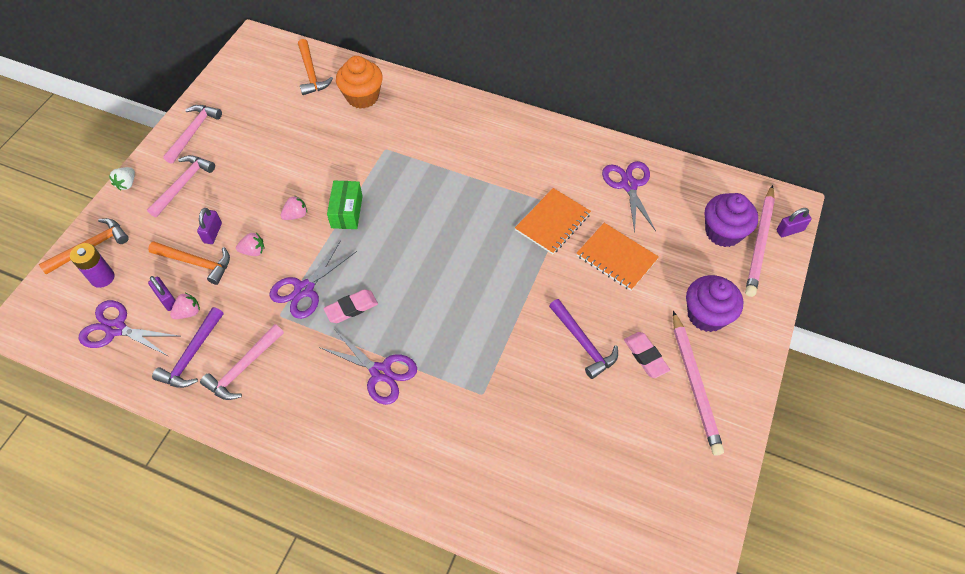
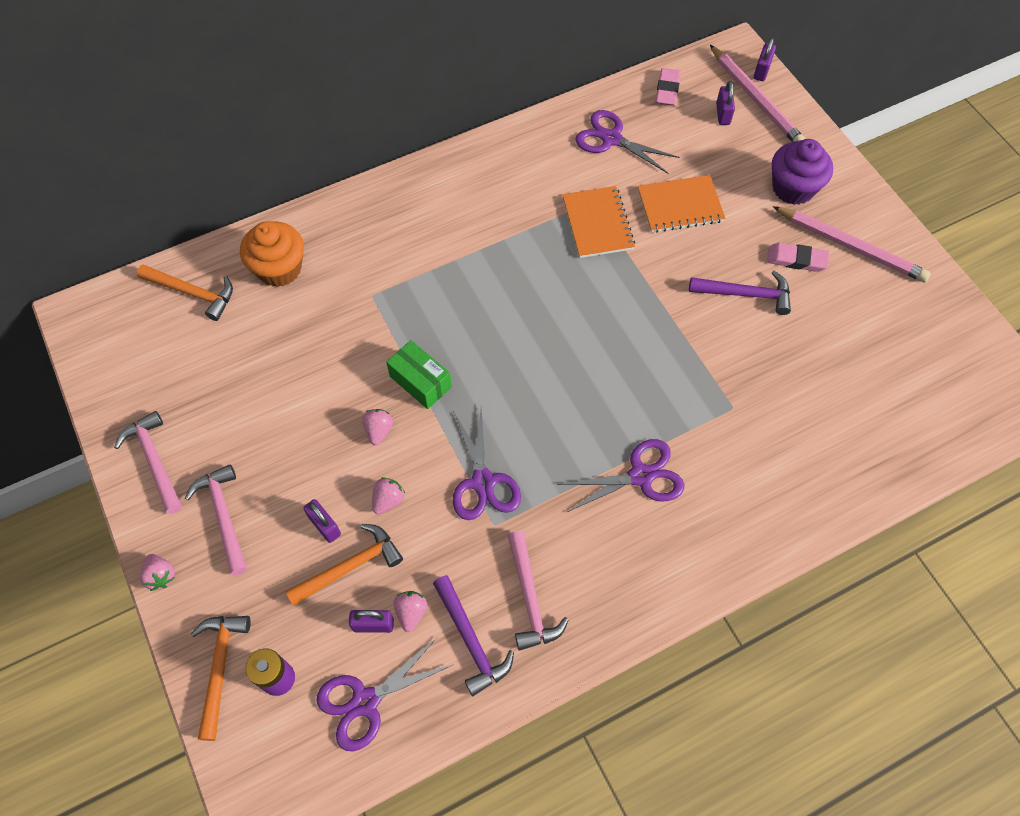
camera: 50 degrees left, 5 degrees up
white strawberry [109,167,135,190] -> pink strawberry [140,554,175,591]
pink eraser [323,289,378,323] -> pink eraser moved to [655,68,681,106]
purple cupcake [705,193,758,247] -> purple padlock [716,81,735,125]

